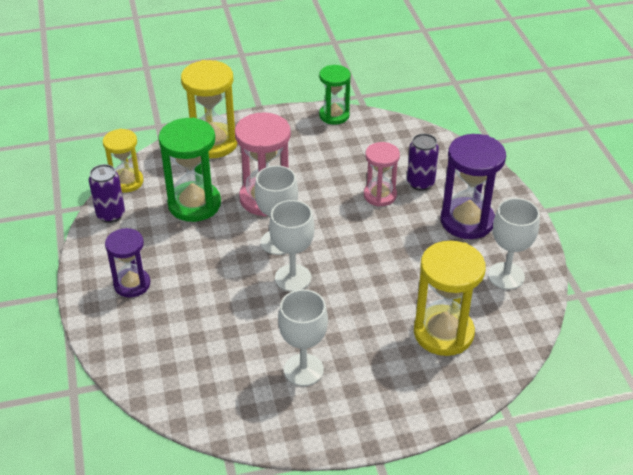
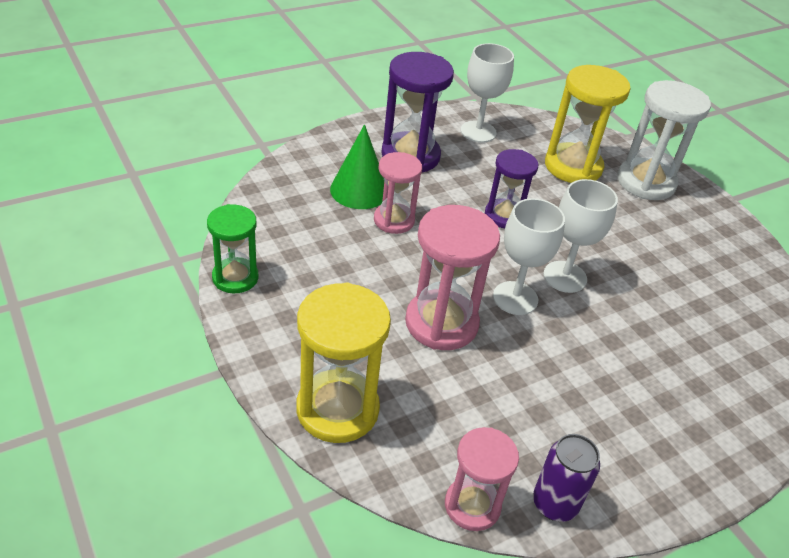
camera: 110 degrees left, 0 degrees up
yellow hourglass [103,129,144,192] -> pink hourglass [445,427,519,531]
purple hourglass [105,228,150,297] -> purple hourglass moved to [485,149,538,228]
green hourglass [158,117,221,222] -> none
white goblet [278,289,328,386] -> none
purple can [407,134,439,191] -> green cone [330,124,384,209]
none -> white hourglass [617,80,711,200]

